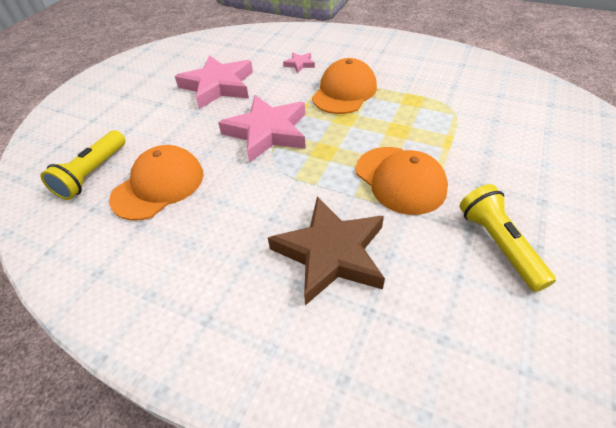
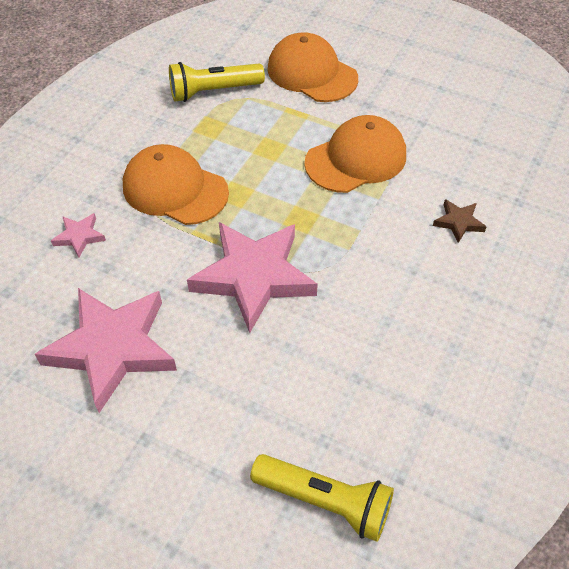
camera: 90 degrees left, 5 degrees up
orange cap [109,145,204,221] -> orange cap moved to [267,32,358,102]
brown star [268,196,385,306] -> brown star [433,199,486,243], size x0.43
yellow flashlight [460,184,556,292] -> yellow flashlight moved to [169,62,265,102]

